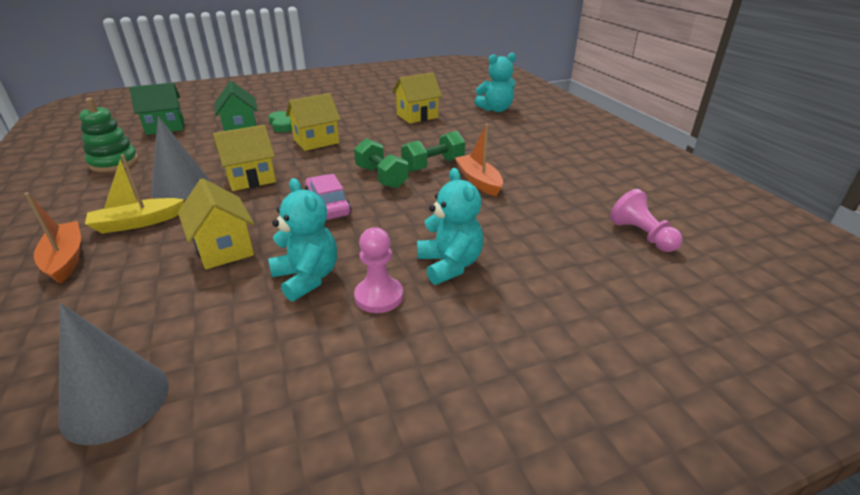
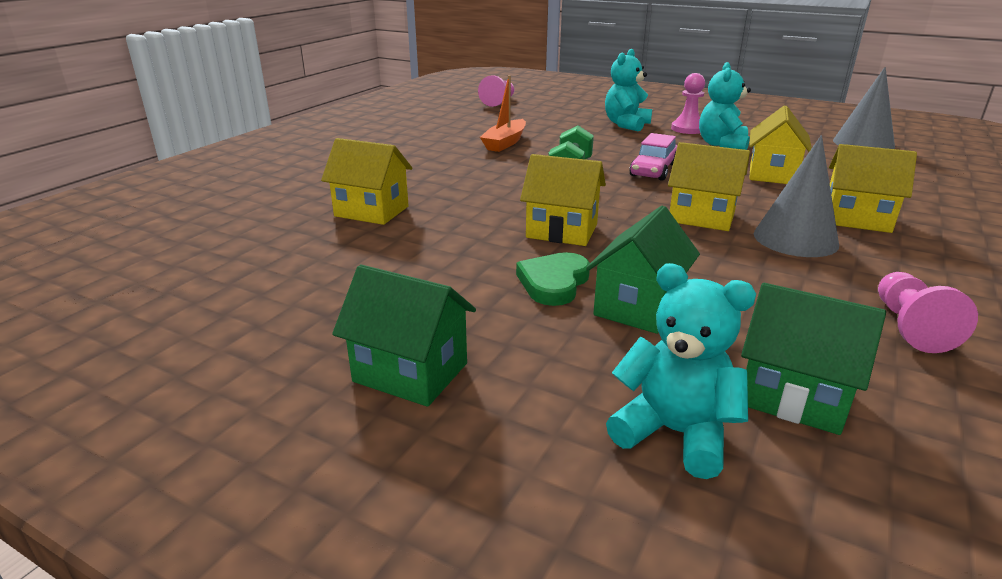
camera: 130 degrees left, 5 degrees down
orange boat [25,192,81,284] -> none
green stacking toy [79,98,139,172] -> pink pawn [878,272,978,353]
yellow boat [85,154,184,234] -> yellow house [829,144,917,233]
green dumbbell [401,131,465,172] -> none
turquoise teddy bear [474,53,516,112] -> turquoise teddy bear moved to [606,263,756,479]
none -> green house [332,265,476,407]

